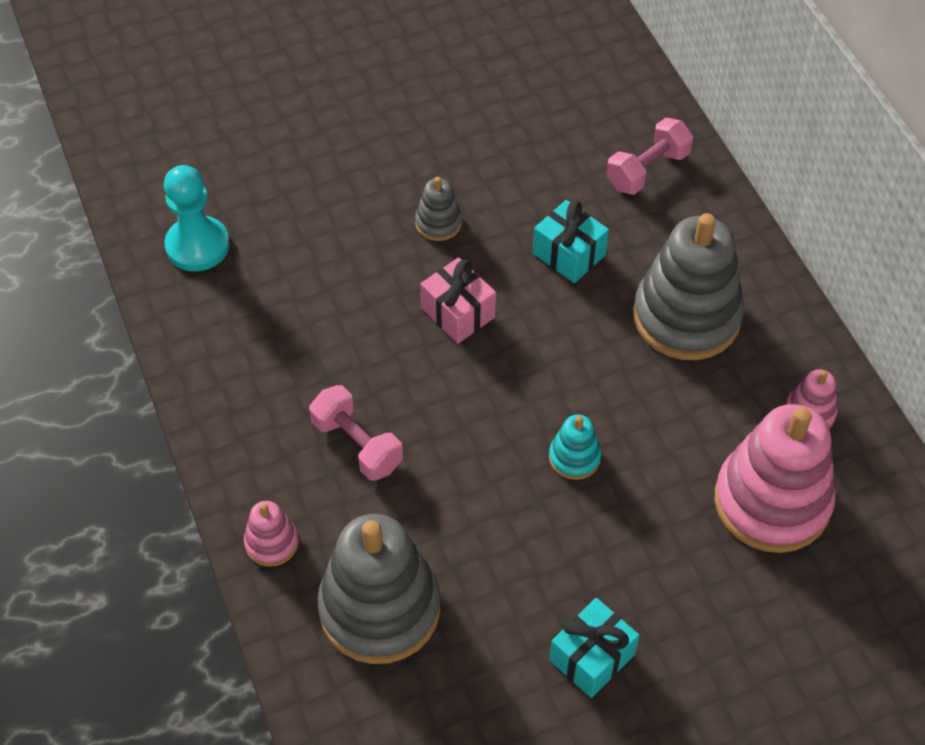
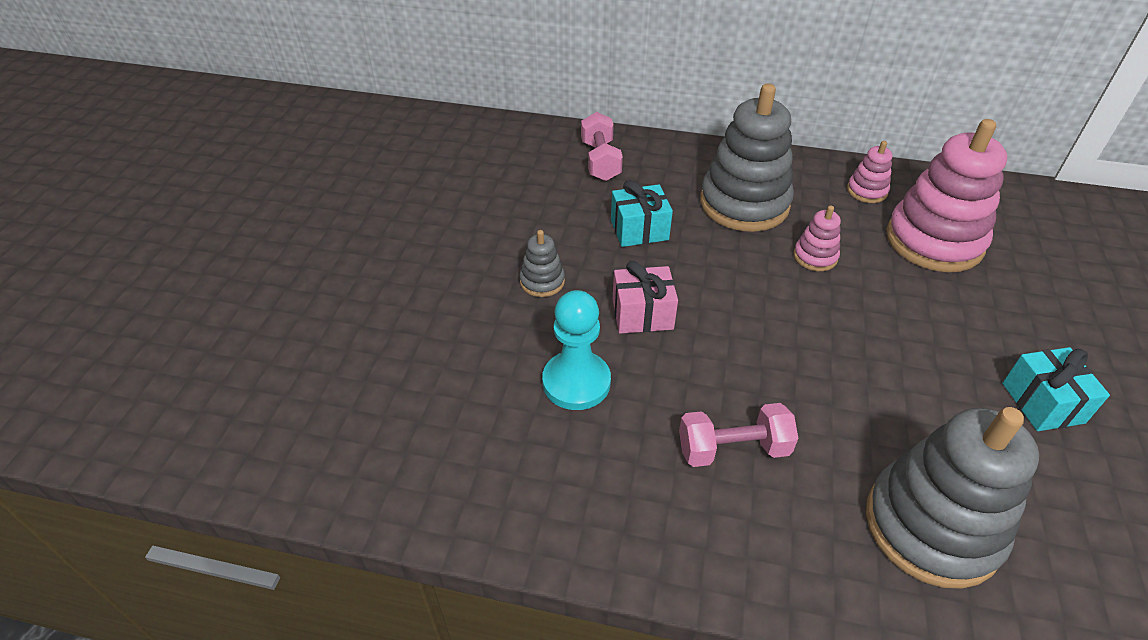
camera: 55 degrees left, 10 degrees down
turquoise pawn [164,165,230,271] -> turquoise pawn moved to [542,290,611,410]
pink stacking toy [244,501,299,567] -> pink stacking toy moved to [794,205,841,271]
turquoise stacking toy [549,415,601,480] -> none

